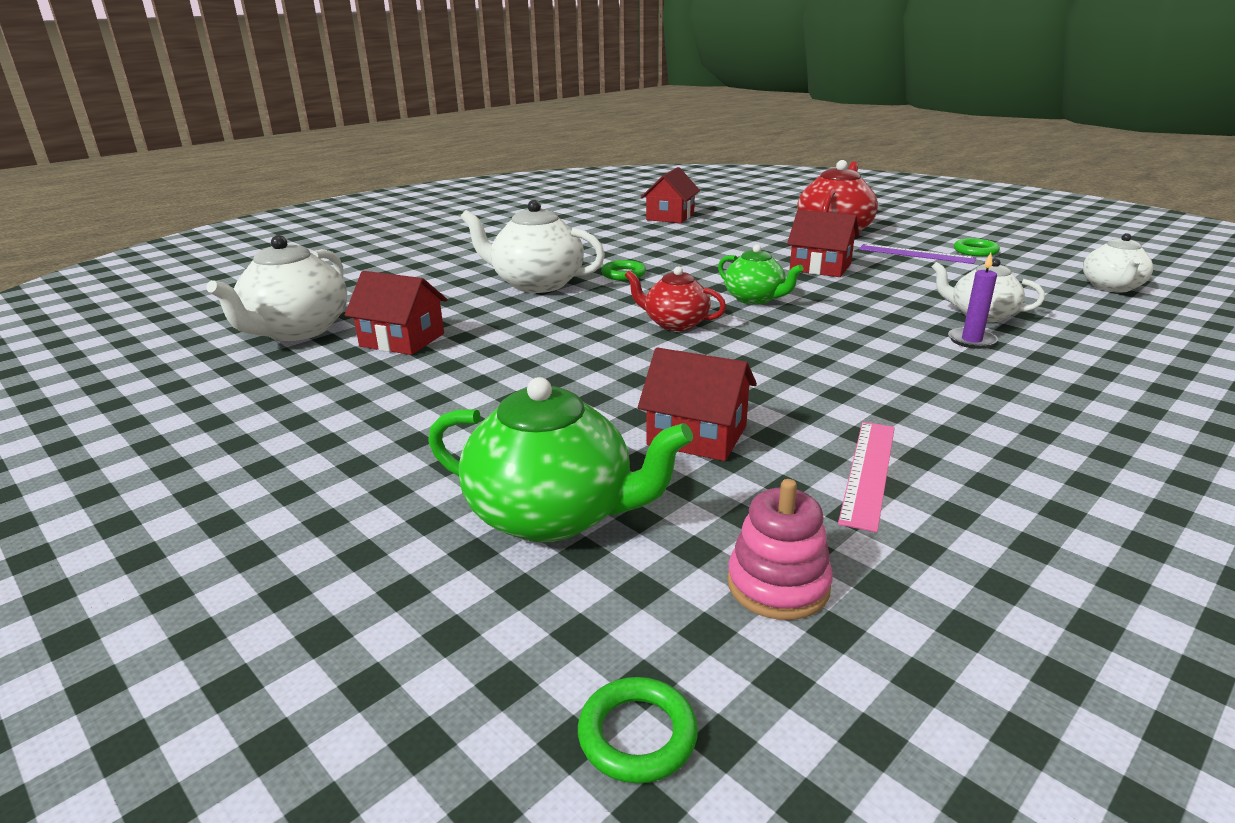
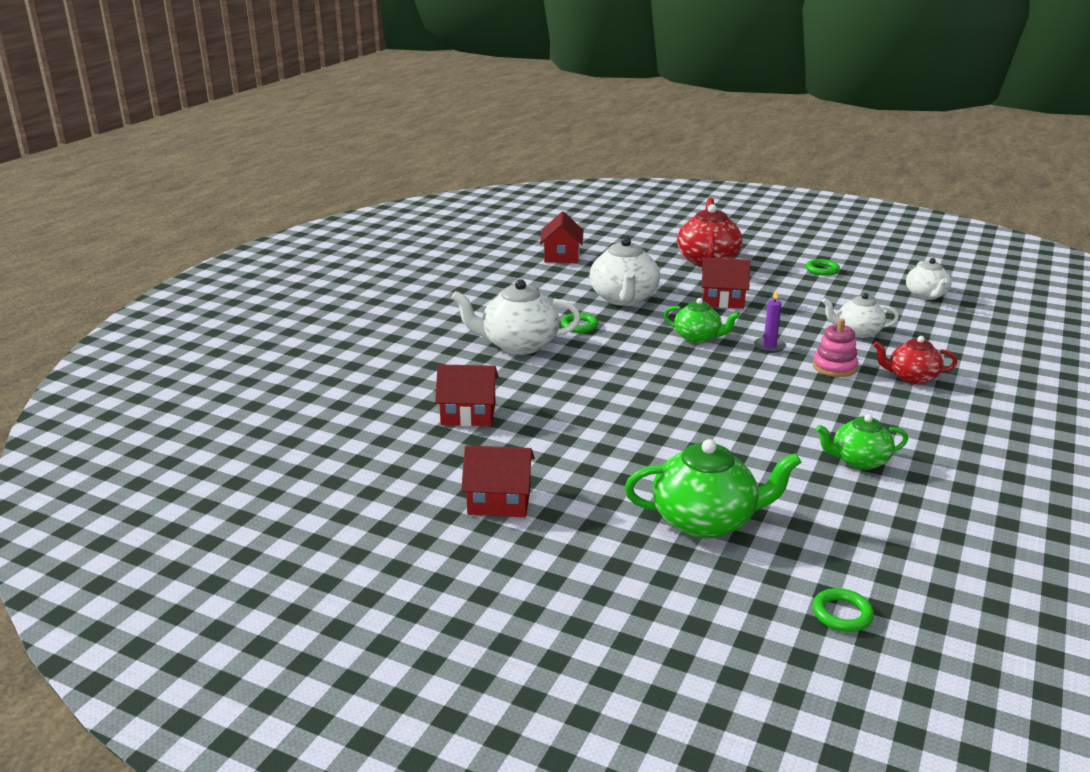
camera: 20 degrees left, 0 degrees up
white teapot [206,235,347,341] -> white teapot moved to [590,237,660,306]
red teapot [625,266,726,331] -> red teapot moved to [873,336,957,385]
red house [638,347,757,461] -> red house moved to [461,445,535,517]
pink stacking toy [727,479,833,620] -> pink stacking toy moved to [813,319,858,377]
pink ruler [838,422,895,533] -> green teapot [816,414,908,470]
purple ruler [859,244,976,264] -> none
purple candle [948,253,998,349] -> purple candle moved to [754,289,786,353]

